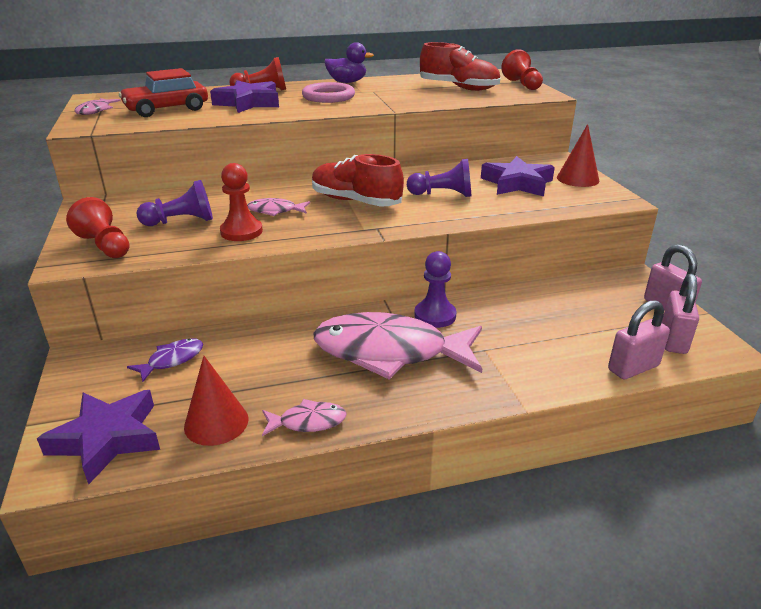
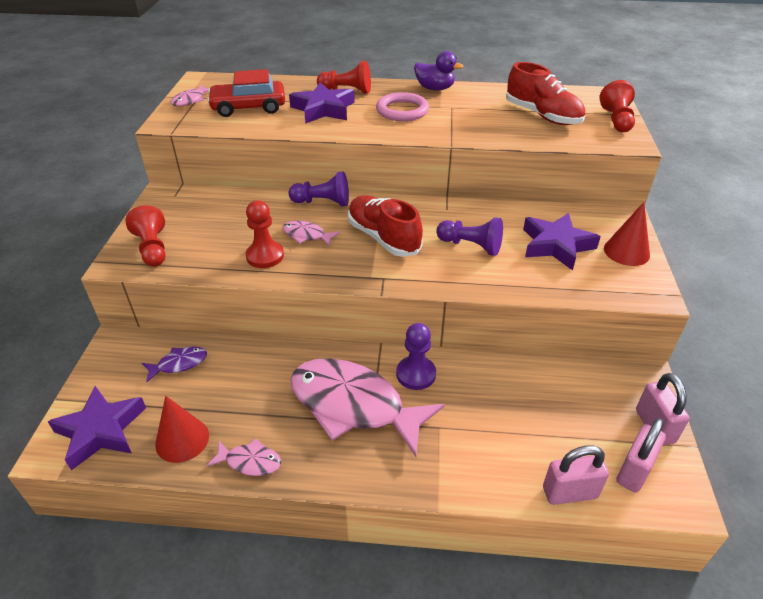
camera: 20 degrees right, 10 degrees up
purple pawn [136,180,213,226] -> purple pawn moved to [288,172,349,206]

